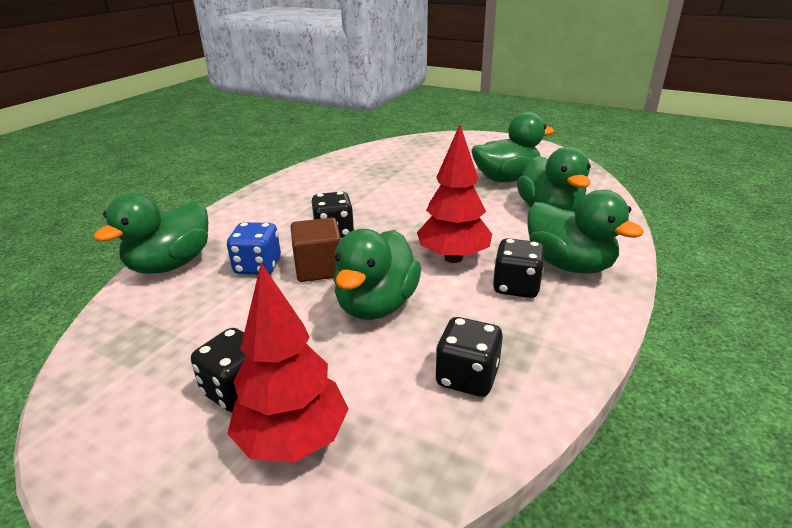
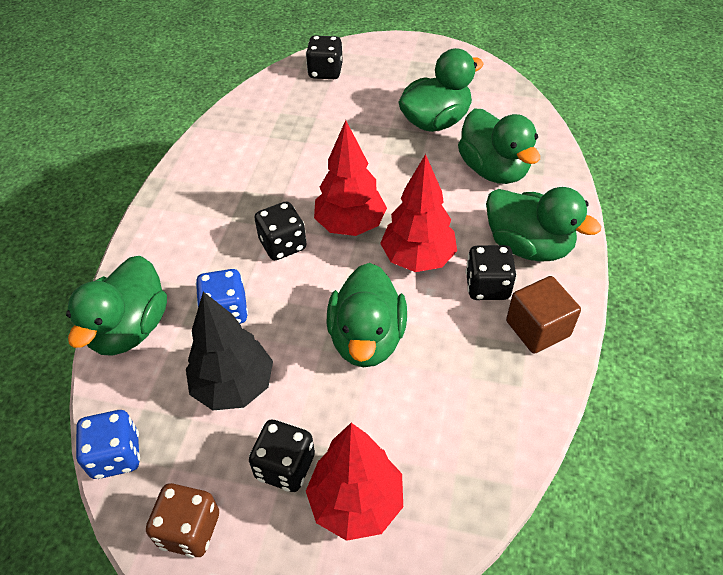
camera: 15 degrees left, 20 degrees up
brown cube [291,218,341,282] -> brown cube moved to [506,276,581,354]
black dice [435,317,503,397] -> black dice moved to [306,35,343,79]
none -> blue dice [76,410,140,479]
none -> brown dice [146,483,219,558]
none -> black tree [186,292,273,410]
none -> red tree [314,120,387,236]

